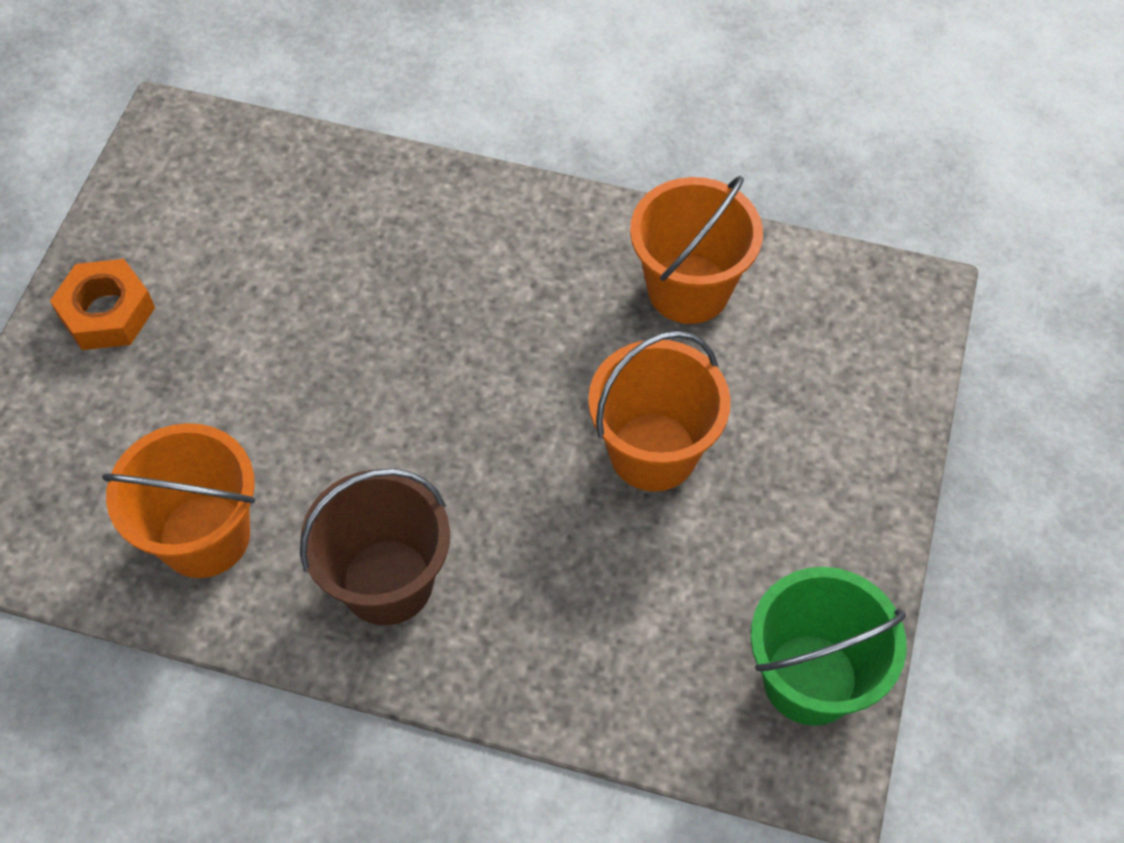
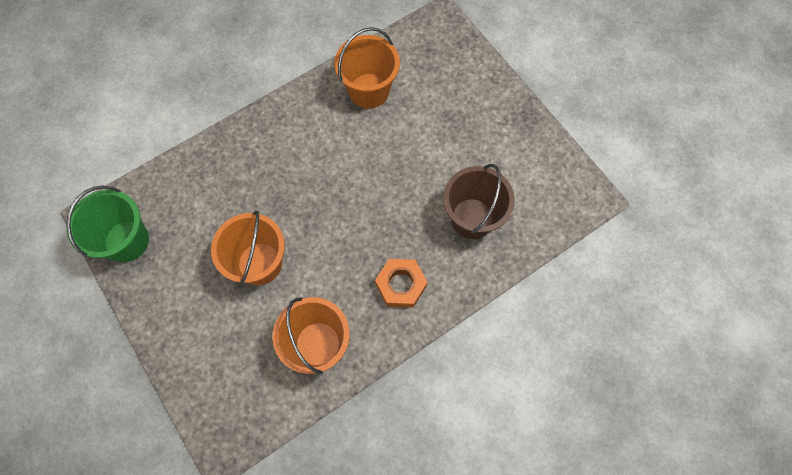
camera: 130 degrees right, 10 degrees up
orange nut [50,259,155,350] -> orange nut moved to [375,259,428,308]
brown bucket [300,468,450,625] -> brown bucket moved to [443,164,515,239]

